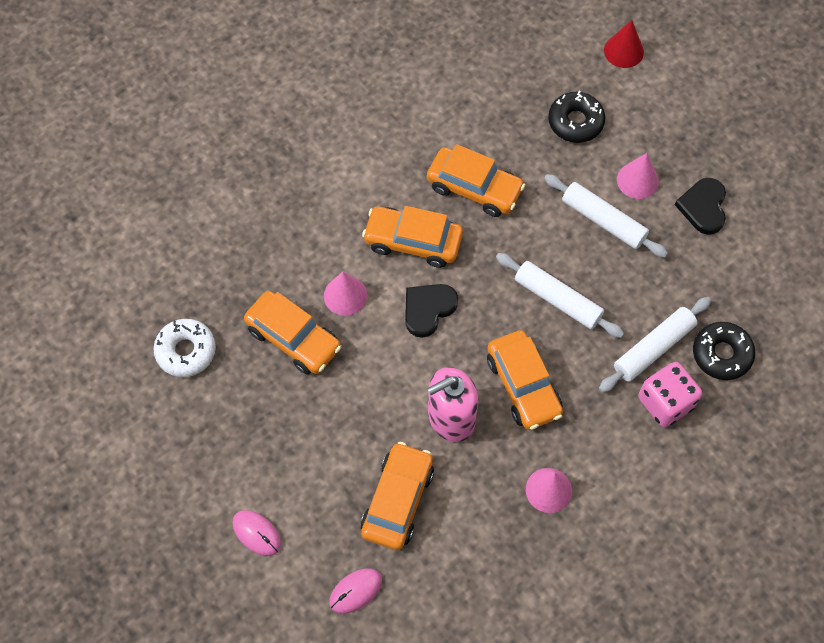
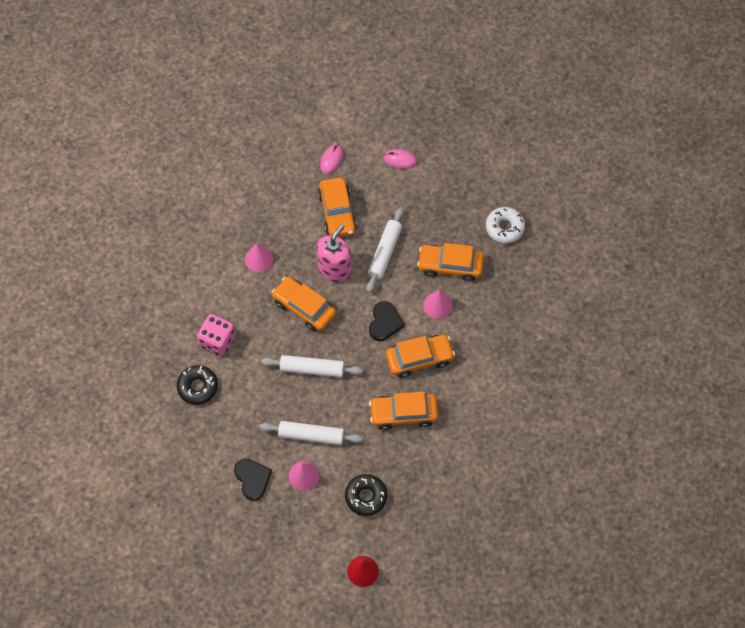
camera: 150 degrees right, 0 degrees up
white rolling pin [599,297,711,393] -> white rolling pin moved to [366,207,403,293]

